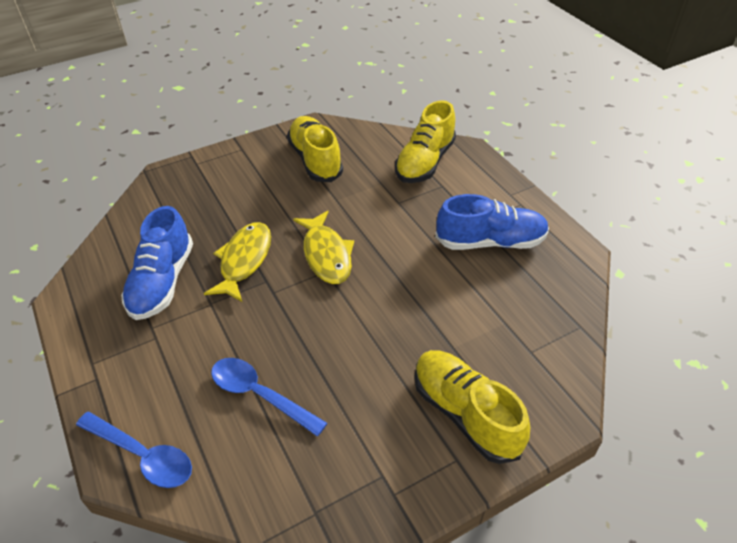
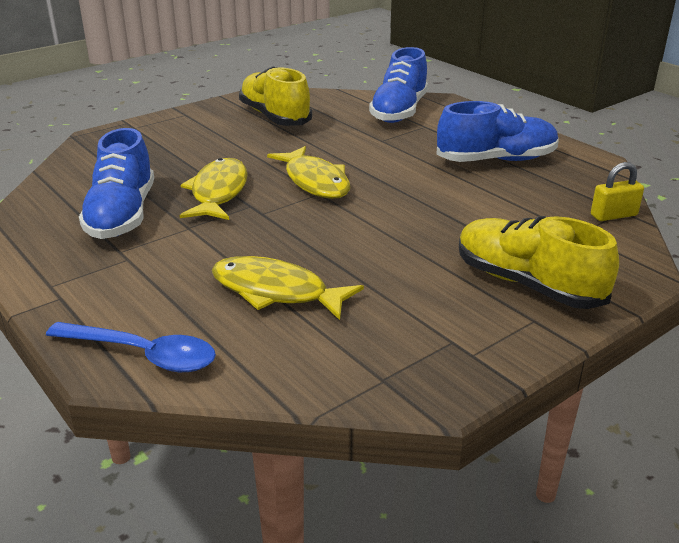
camera: 10 degrees left, 15 degrees down
blue spoon [211,358,327,437] -> yellow fish [212,256,364,320]
yellow shoe [395,100,456,183] -> blue shoe [369,47,428,123]
none -> yellow padlock [591,162,644,221]

